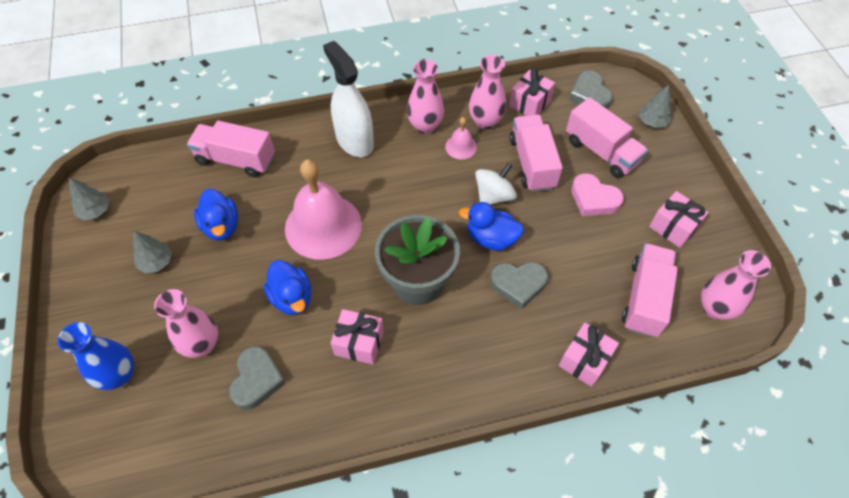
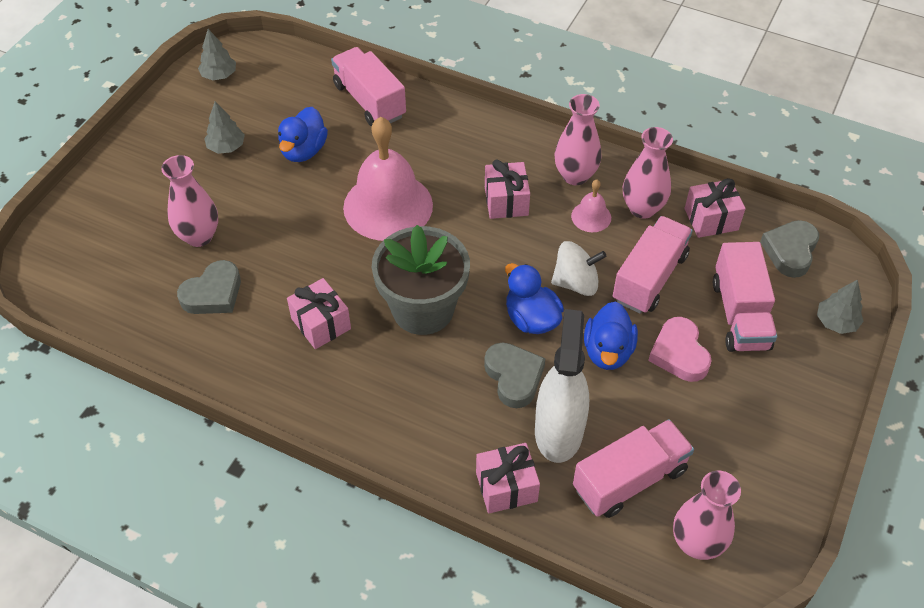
camera: 40 degrees right, 5 degrees down
blue vase [58,322,134,390] -> none
blue duck [264,260,311,315] -> blue duck moved to [584,302,638,370]
white spray bottle [323,41,374,157] -> white spray bottle moved to [535,309,589,463]
grey heart [490,262,548,309] -> grey heart turned 150 degrees counterclockwise [484,342,546,408]
pink gift [649,191,709,248] -> pink gift moved to [485,159,530,219]

